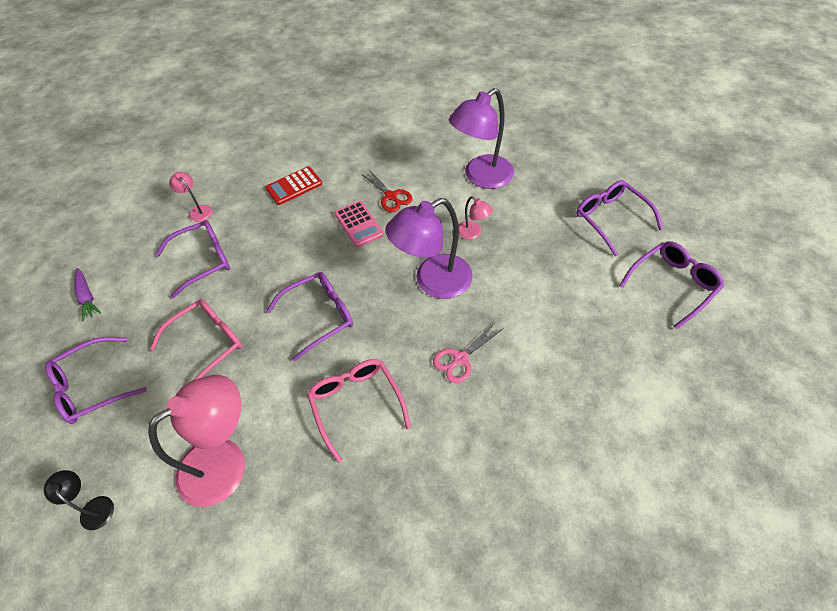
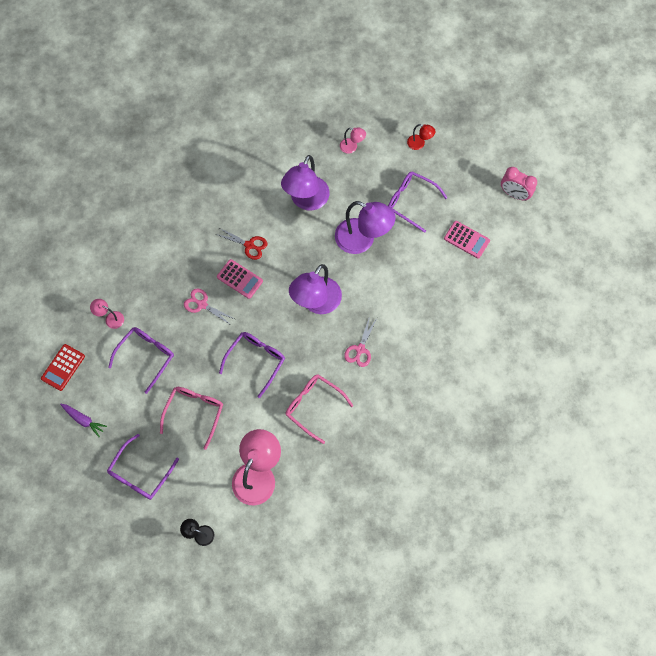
camera: 30 degrees left, 15 degrees up
red calculator [265,166,322,205] -> red calculator moved to [41,344,85,391]
pink lamp [459,196,493,239] -> pink lamp moved to [340,127,366,154]
purple glasses [619,241,724,330] -> pink calculator [444,221,490,259]
none -> pink scissors [184,288,235,325]
none -> purple lamp [335,201,396,254]
none -> red lamp [407,124,435,150]
none -> pink clock [501,167,537,201]

